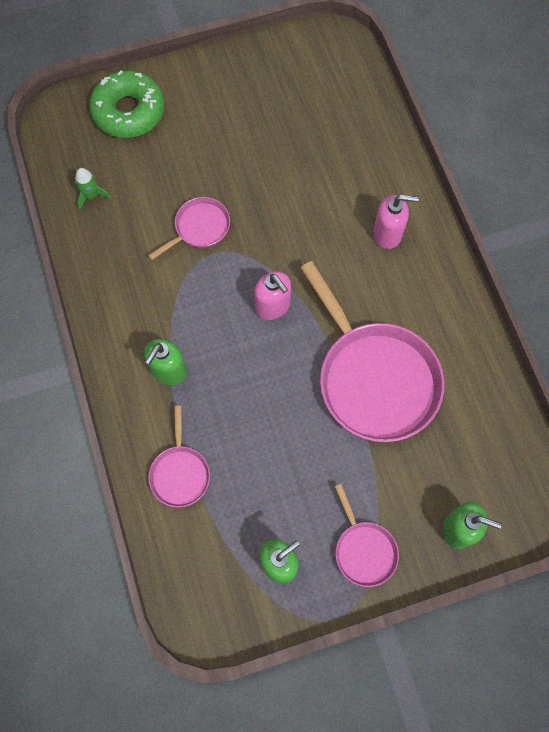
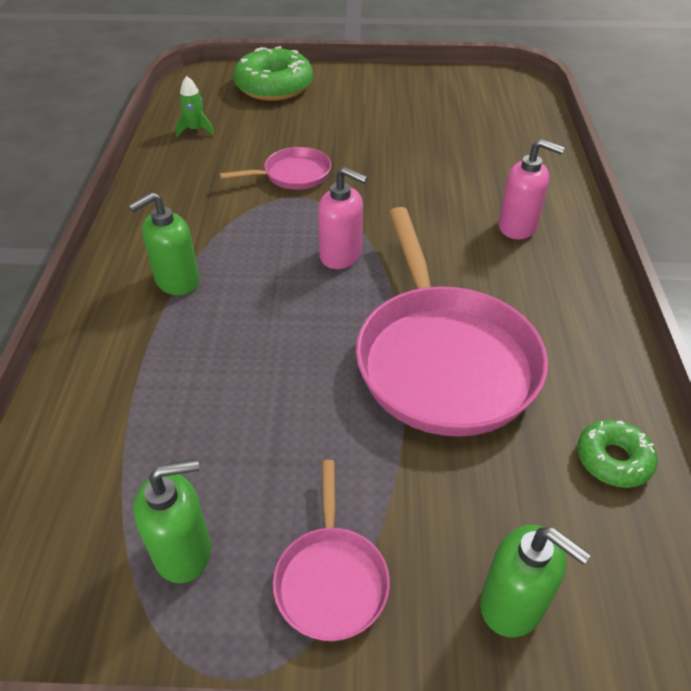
camera: 20 degrees right, 25 degrees down
pink pan [148,406,210,507] -> none
pink soap dispenser [254,272,291,320] -> pink soap dispenser turned 45 degrees counterclockwise [318,167,368,269]
none -> green donut [577,419,658,488]

